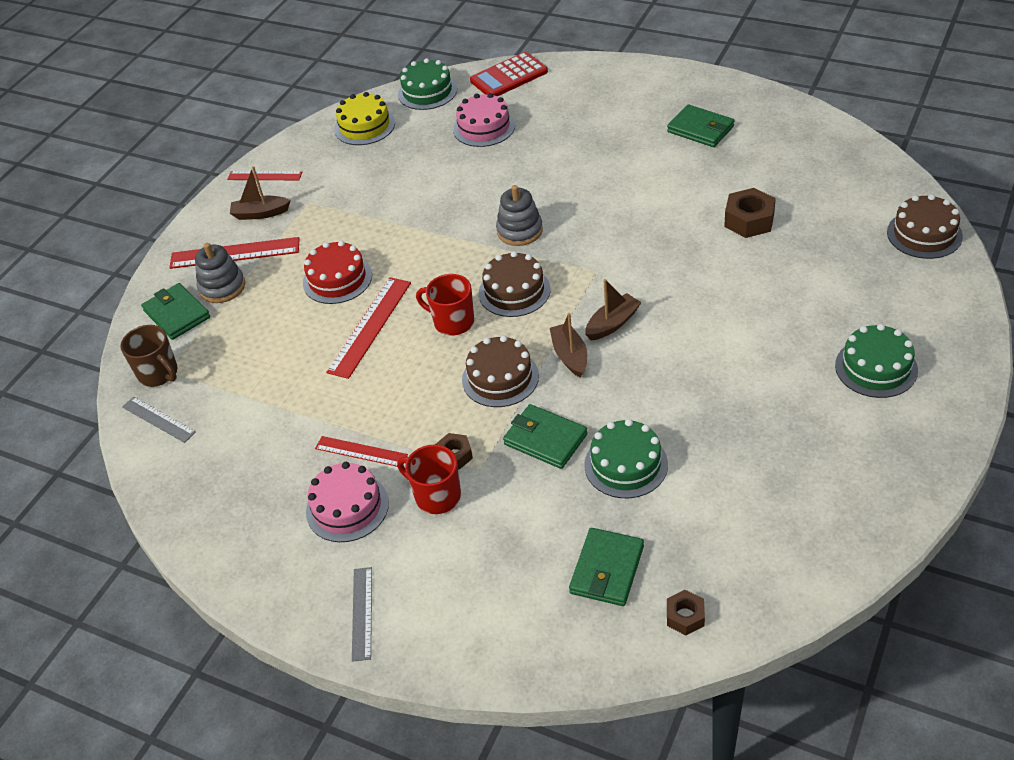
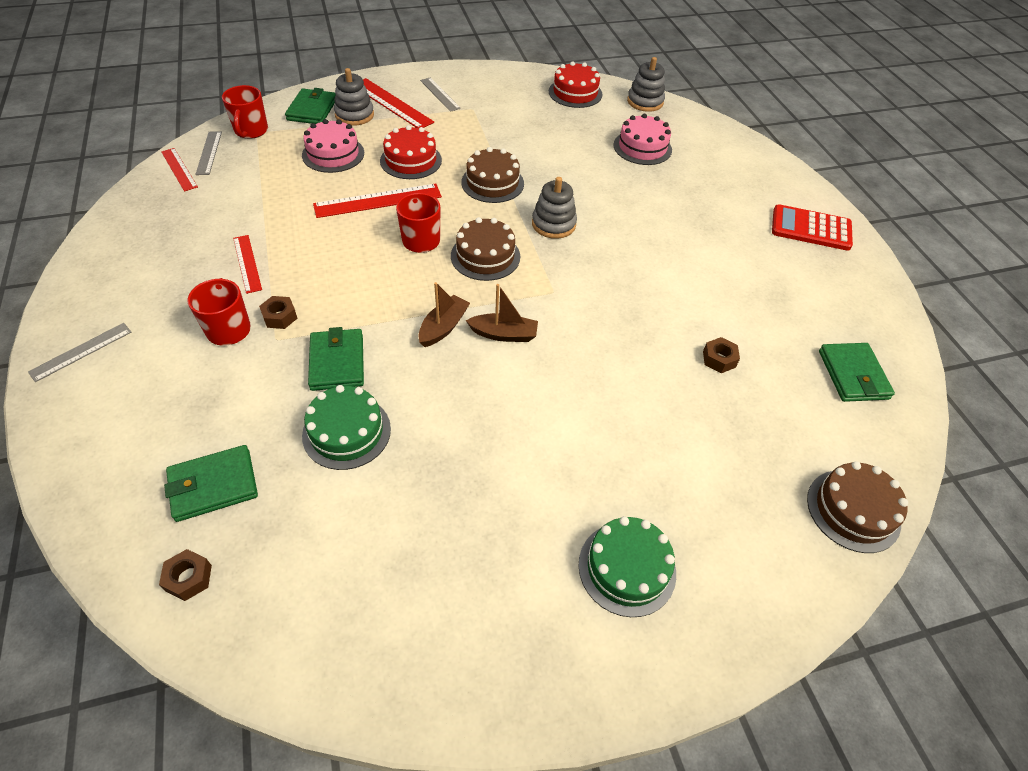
camera: 40 degrees right, 5 degrees up
brown mug [120,325,178,387] -> red mug [222,85,268,139]
red ruler [227,171,302,180] -> red ruler moved to [161,148,198,192]
brown boat [230,166,291,220] -> grey ruler [420,78,461,112]
pink cake [306,462,389,542] -> pink cake moved to [302,119,364,173]
yellow cake [334,92,395,145] -> red cake [549,61,602,108]
green cake [398,58,457,110] -> grey stacking toy [627,57,665,112]
brown cake [462,335,539,407] -> brown cake moved to [461,147,524,203]
red calculator [470,52,548,96] -> red calculator moved to [772,204,853,251]
green wallet [667,104,735,147] -> green wallet moved to [819,343,895,402]
brown nut [724,188,776,238] -> brown nut [703,337,740,373], size x0.61

